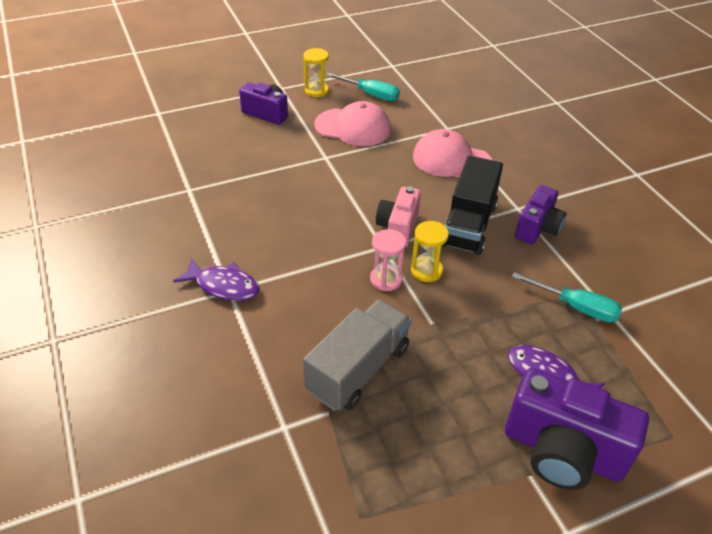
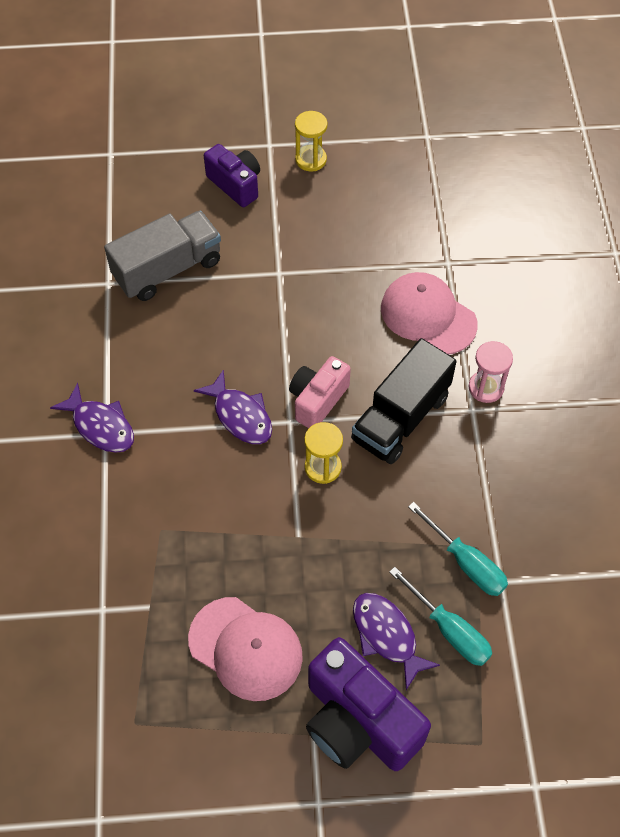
camera: 20 degrees right, 15 degrees up
grey truck [303,299,412,411] -> grey truck moved to [104,211,221,301]
pink cap [314,101,391,146] -> pink cap moved to [188,597,303,701]
turquoise screwdriver [326,73,400,101] -> turquoise screwdriver moved to [389,567,492,666]
pink hourglass [370,229,406,291] -> pink hourglass moved to [469,341,513,403]
purple camera [515,185,566,244] -> none
none -> purple fish [194,369,272,444]

